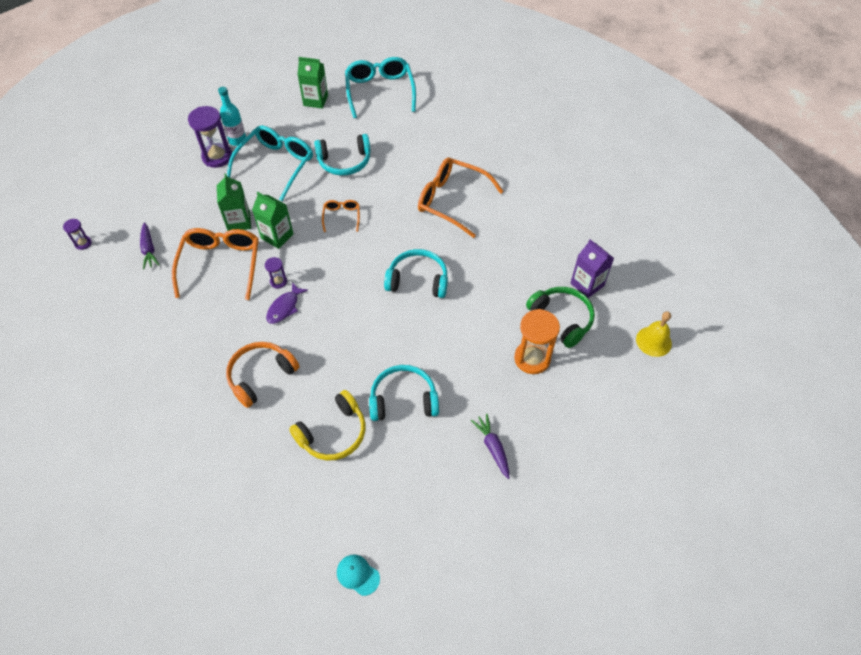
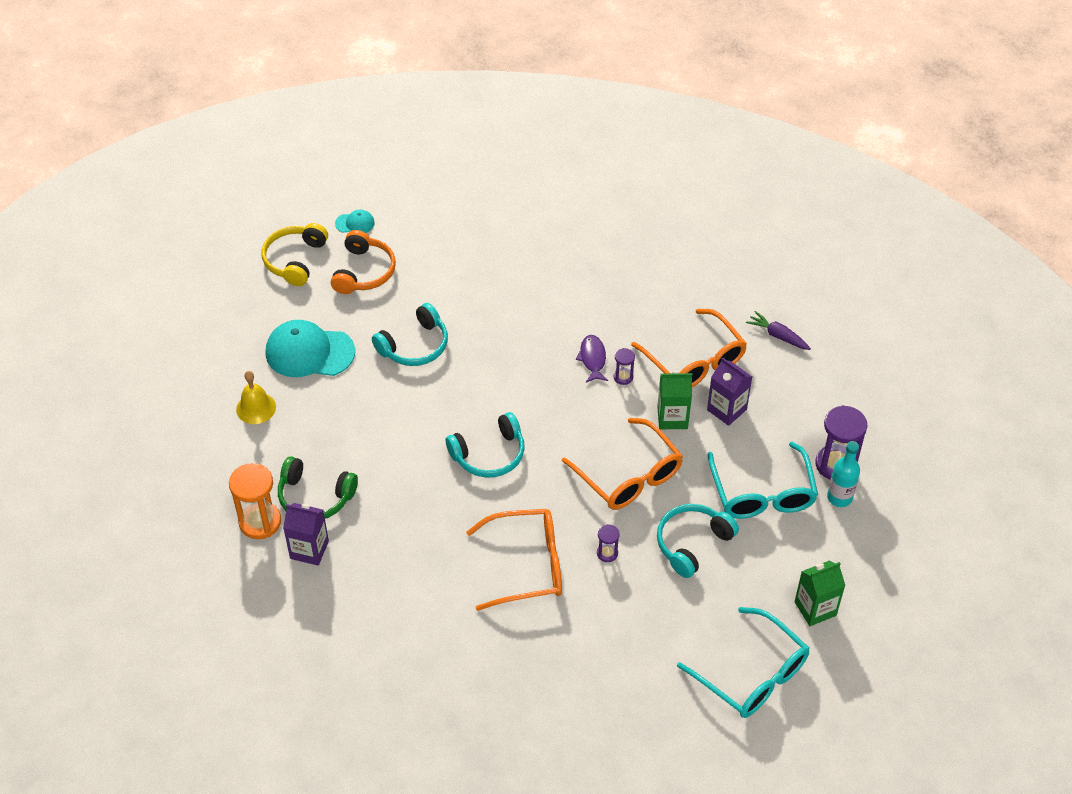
camera: 145 degrees right, 5 degrees down
purple hourglass [63,219,92,250] -> purple hourglass moved to [597,524,620,562]
green carton [217,174,251,231] -> purple carton [707,358,752,426]
orange headphones [226,342,299,408] -> orange headphones moved to [331,230,396,294]
yellow headphones [289,390,366,460] -> yellow headphones moved to [262,223,328,286]
orange glasses [322,200,360,232] -> orange glasses [562,418,683,510], size x2.05
purple carrot [471,414,510,479] -> turquoise cap [266,320,355,377]
orange hourglass [514,309,560,374] -> orange hourglass moved to [229,463,281,539]
yellow bell [636,311,672,357] -> yellow bell moved to [236,371,276,424]

